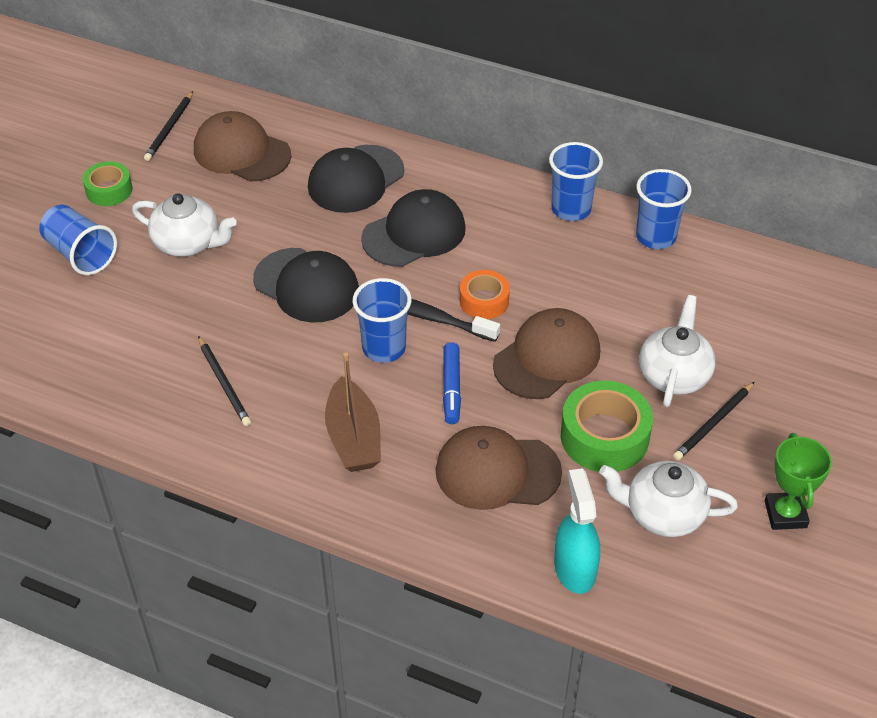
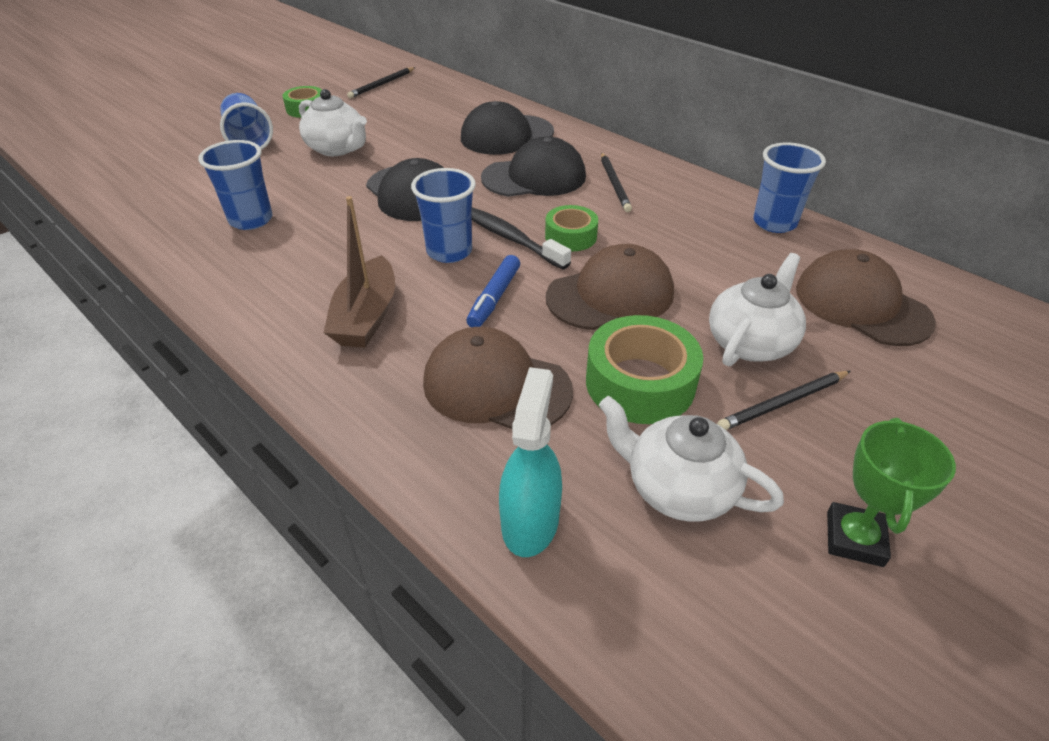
camera: 20 degrees right, 5 degrees down
brown cap [194,111,291,182] -> brown cap moved to [796,249,936,346]
black pencil [198,336,251,426] -> black pencil moved to [601,152,632,212]
orange tape [460,270,510,319] -> green tape [545,205,598,251]
blue cup [549,142,603,221] -> blue cup moved to [198,140,273,230]

